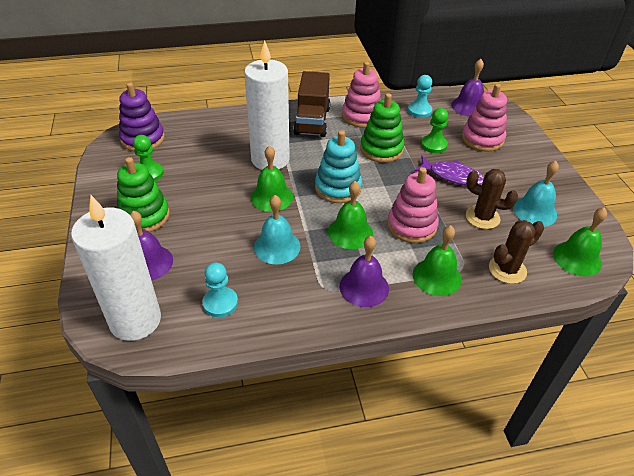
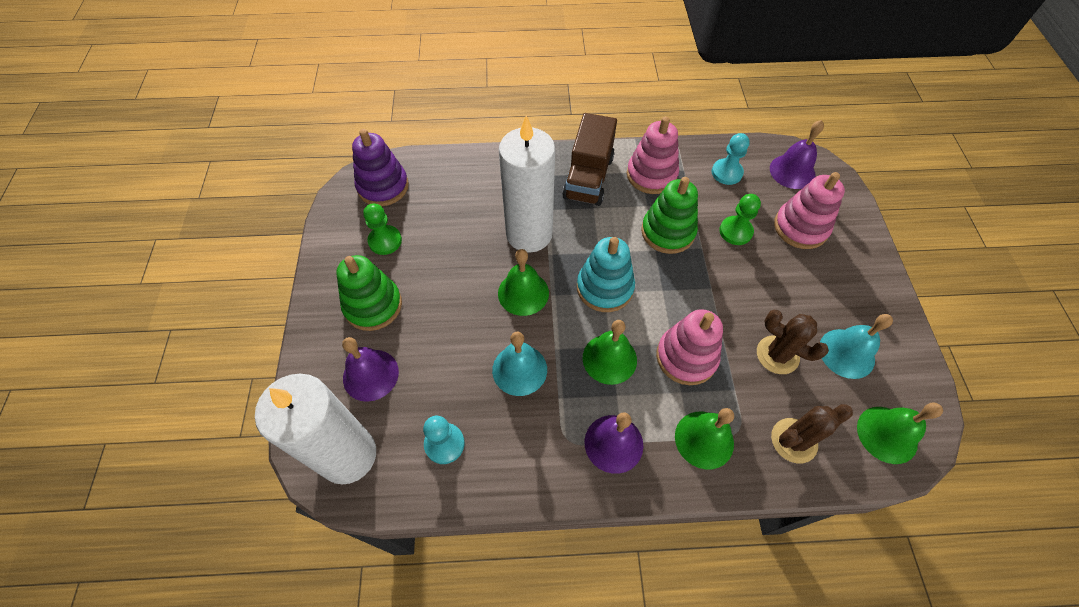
camera: 10 degrees right, 15 degrees up
purple fish [414,156,484,186] -> none

